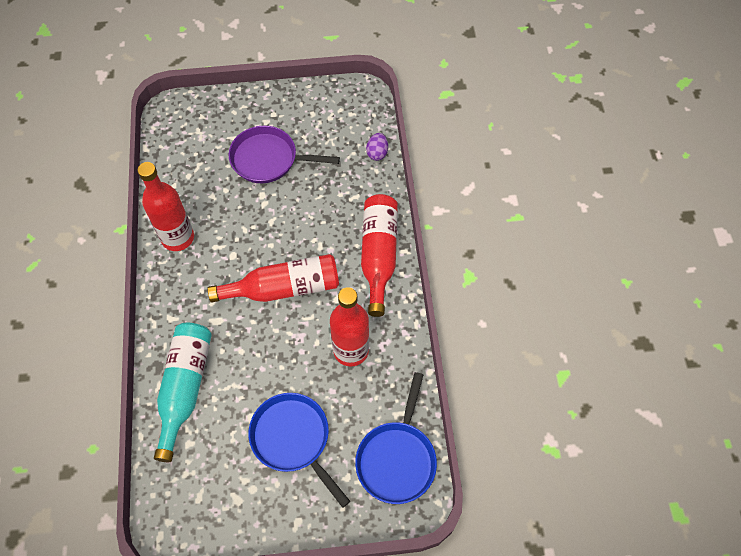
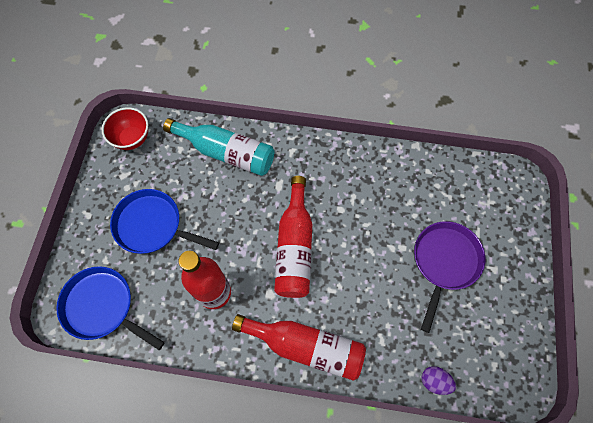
camera: 105 degrees right, 5 degrees up
red bottle [137,162,194,251] -> none
blue pan [248,393,350,508] -> blue pan turned 135 degrees counterclockwise [110,189,219,254]
none -> red bowl [102,107,148,150]

